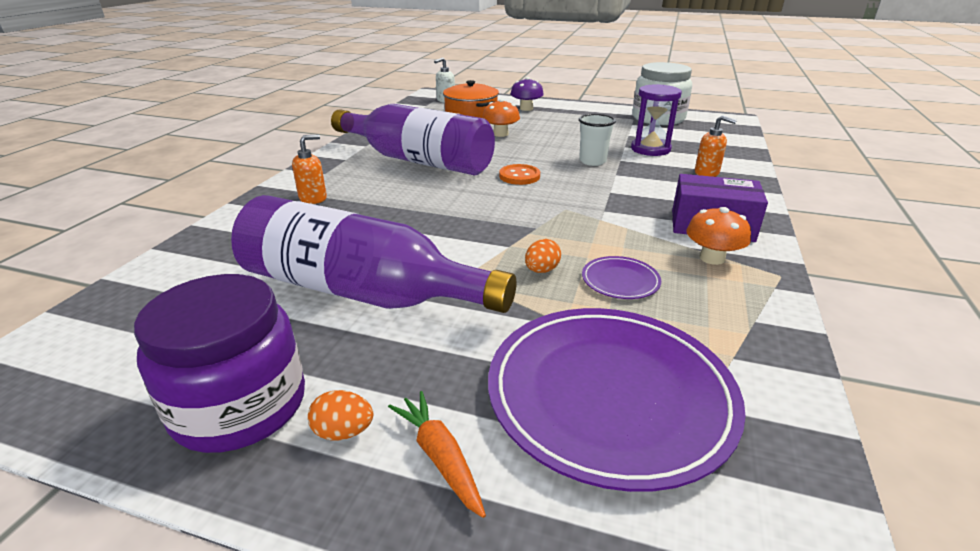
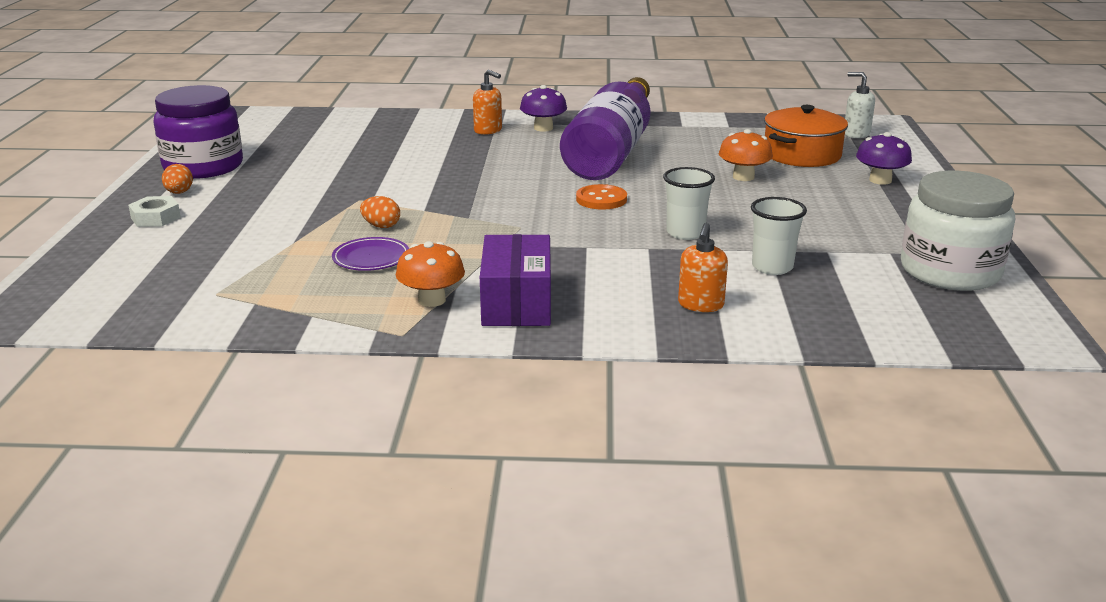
camera: 75 degrees right, 5 degrees down
purple bottle [231,195,517,313] -> none
orange carrot [388,391,486,518] -> white nut [128,196,181,227]
purple plate [488,308,746,492] -> none
purple hourglass [631,84,682,156] -> white cup [751,197,807,275]
none -> purple mushroom [520,85,567,132]

